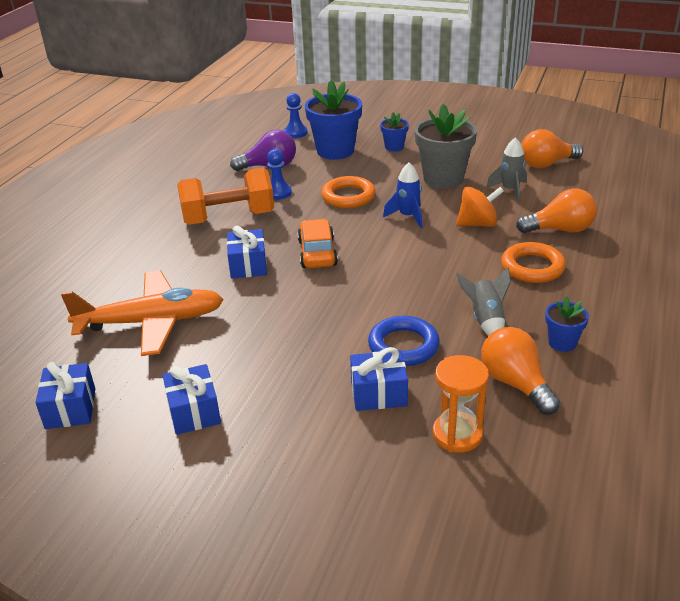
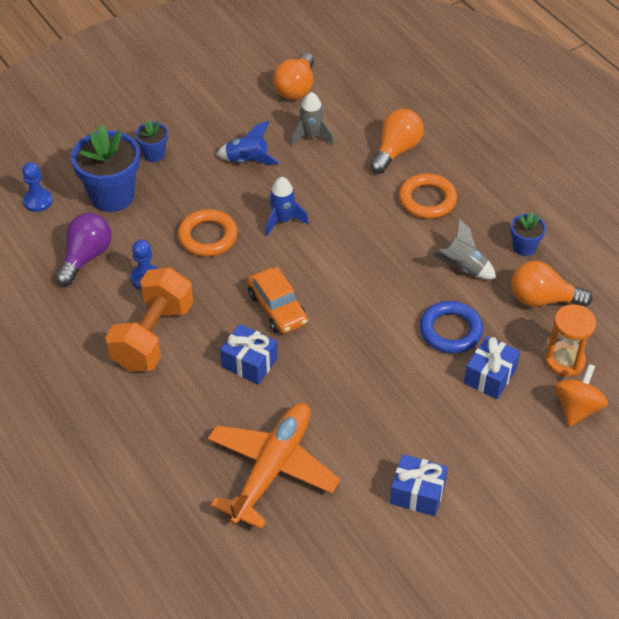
camera: 55 degrees left, 15 degrees up
blue gift [35,362,95,429] -> none
orange car [298,219,338,268] -> orange car turned 150 degrees counterclockwise [248,267,308,334]
grey flower pot [415,104,477,188] -> blue rocket [216,121,280,165]
orange spinning top [456,187,504,227] -> orange spinning top moved to [554,364,608,427]

